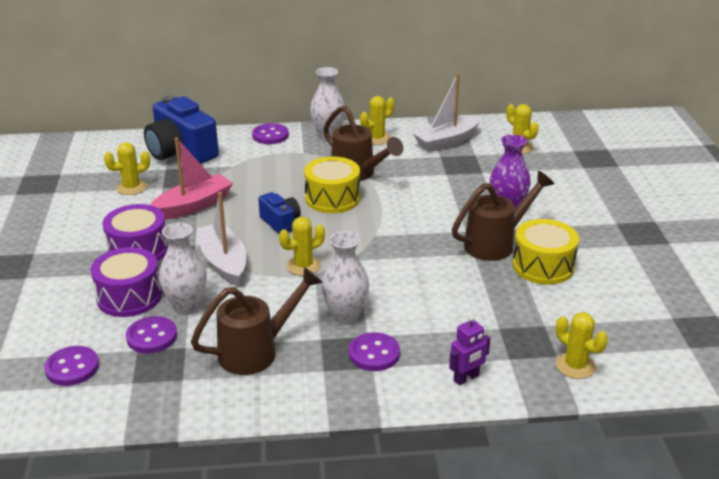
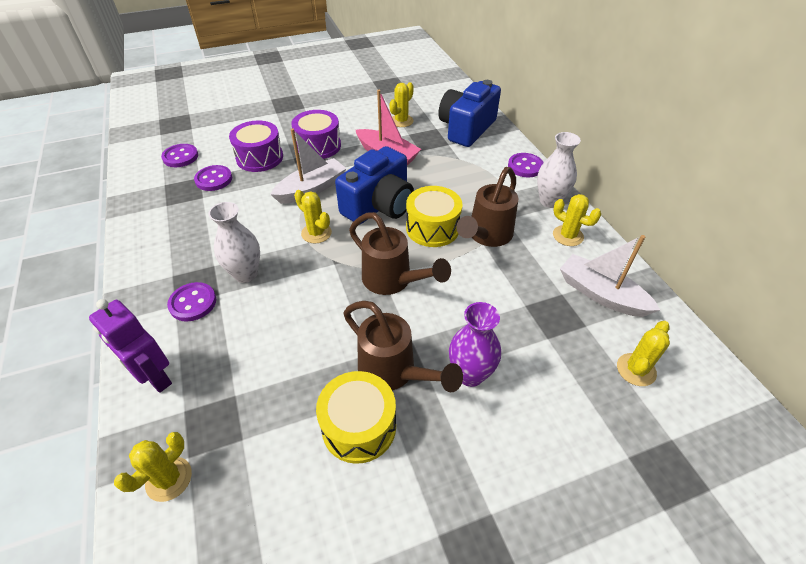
camera: 75 degrees right, 15 degrees up
yellow cactus [104,142,150,195] -> yellow cactus turned 75 degrees clockwise [389,82,414,127]
white vase [159,222,207,315] -> none
brown watering can [191,267,323,375] -> brown watering can moved to [349,212,451,295]
blue camera [258,192,301,234] -> blue camera [335,146,414,224], size x1.92
purple robot [449,315,491,385] -> purple robot [89,299,172,393], size x1.58

